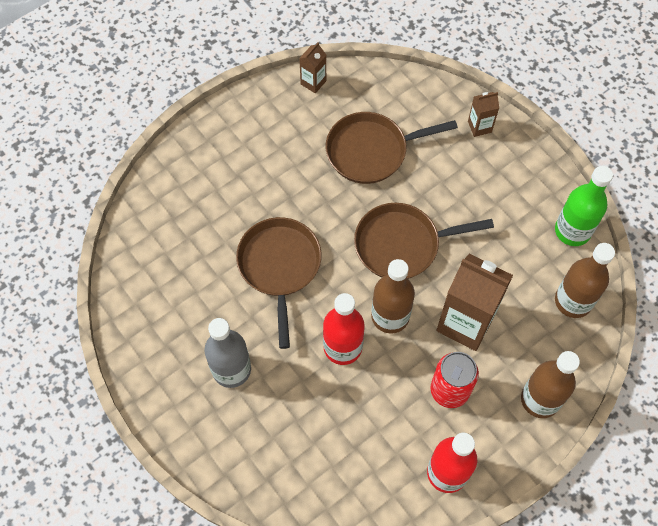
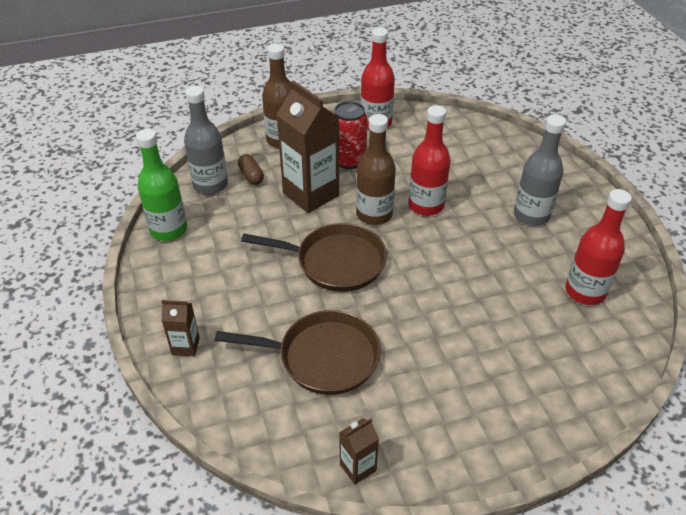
camera: 160 degrees left, 20 degrees down
brown pan [236,217,322,349] -> none
brown bottle [555,243,615,318] -> grey bottle [184,86,228,195]
none -> brown capsule [238,154,264,185]
none -> red bottle [565,189,632,305]

